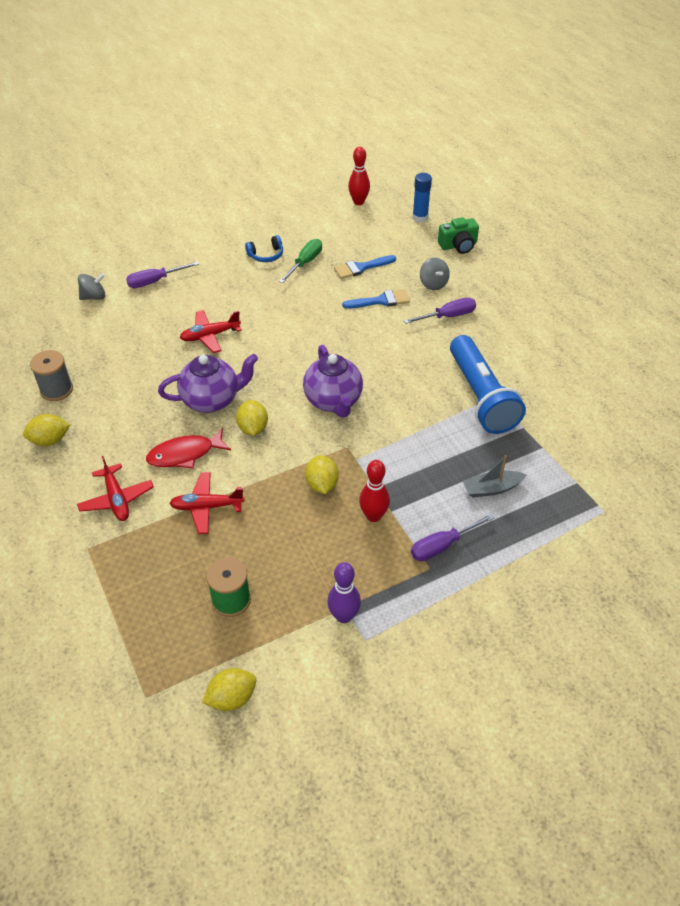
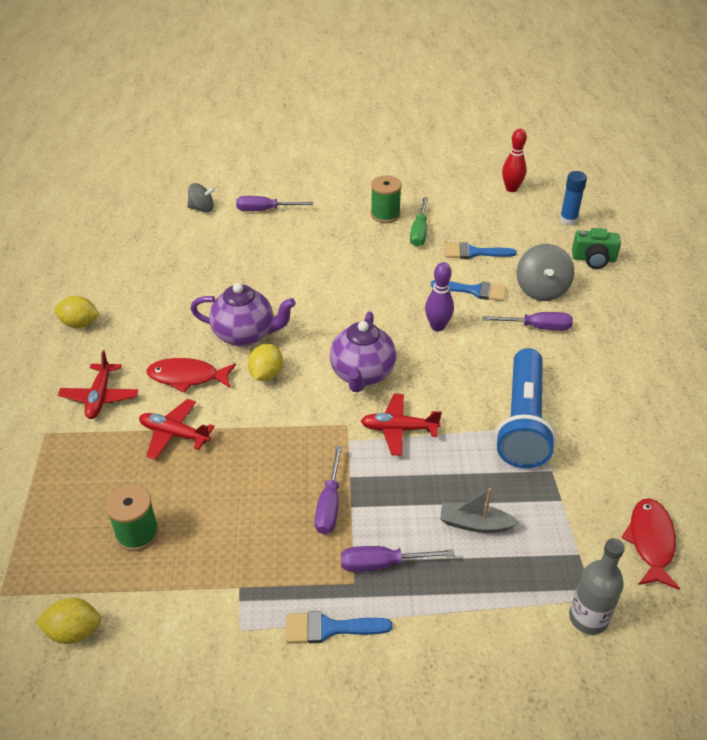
camera: 25 degrees right, 5 degrees down
grey spool [30,350,73,401] -> none
red plane [180,310,242,353] -> red plane moved to [361,394,442,456]
blue headphones [245,235,283,262] -> green spool [371,175,402,223]
green screwdriver [279,239,322,283] -> green screwdriver turned 135 degrees clockwise [410,197,428,247]
yellow lemon [305,455,339,494] -> none
purple bowling pin [327,562,361,623] -> purple bowling pin moved to [425,262,454,331]
red bowling pin [359,460,390,522] -> purple screwdriver [314,446,342,534]
grey spinning top [420,258,450,290] -> grey spinning top [517,244,574,301], size x1.55
none -> blue brush [286,611,393,643]
none -> grey bottle [569,538,625,635]
none -> red fish [621,498,680,590]

